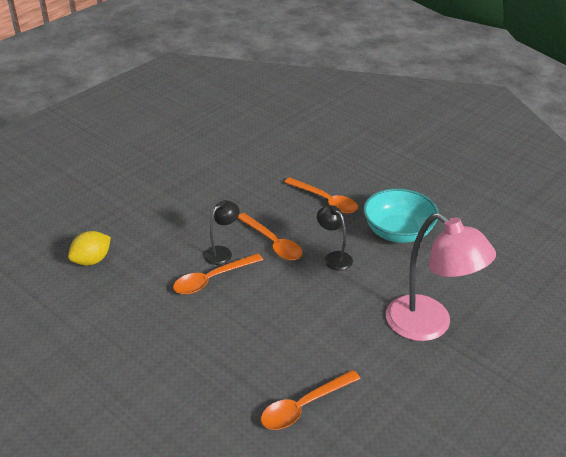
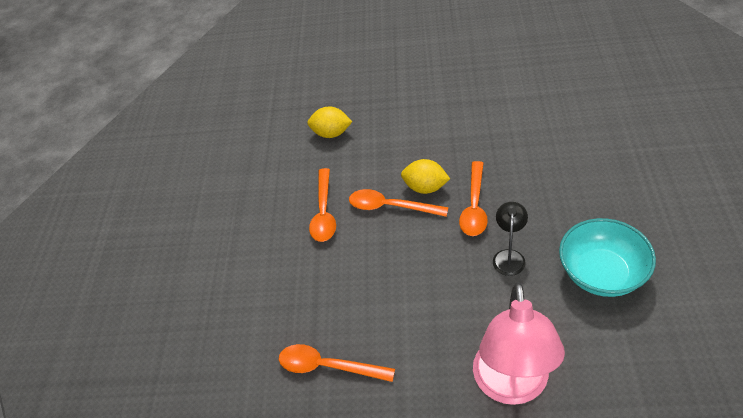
camera: 55 degrees right, 10 degrees up
black lamp [203,200,240,265] -> yellow lemon [401,159,450,194]
orange spoon [284,177,358,214] -> orange spoon moved to [309,168,336,242]

